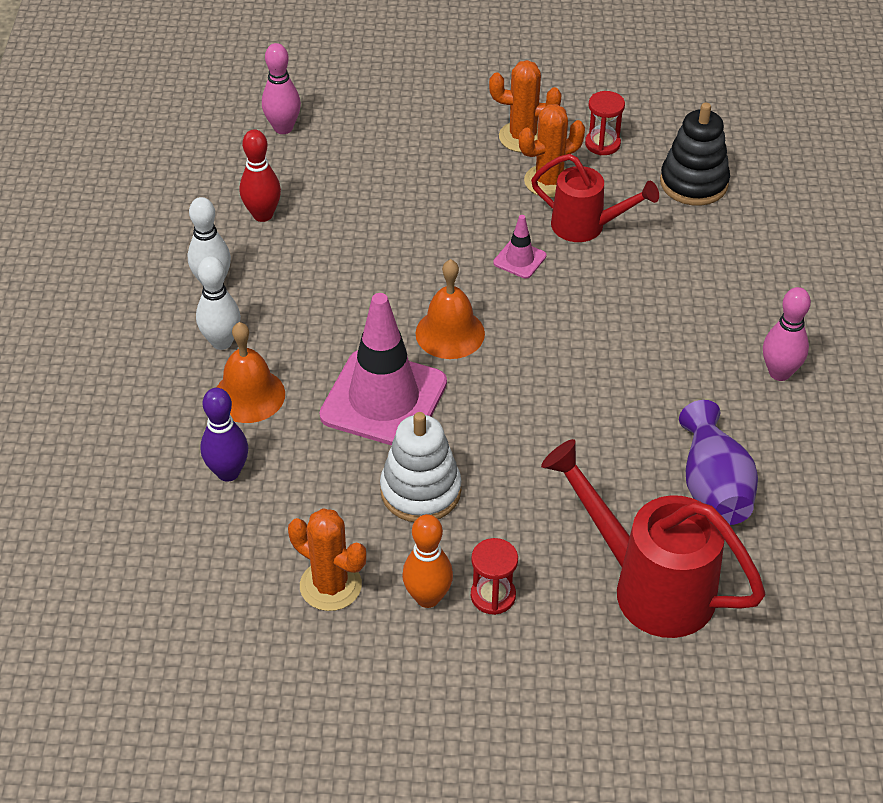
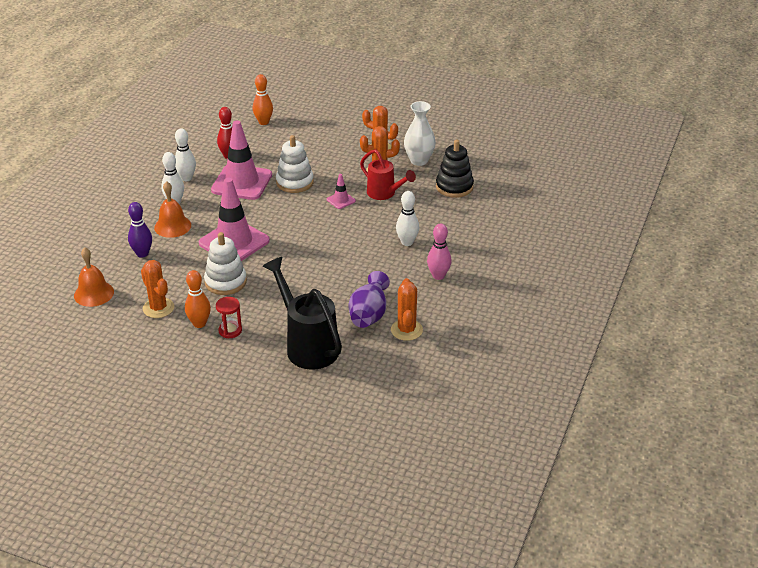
camera: 20 degrees right, 10 degrees down
pink bowling pin [262,43,301,134] -> orange bowling pin [253,74,273,125]
orange bell [416,259,485,359] -> orange bell moved to [74,247,114,307]
red watering can [541,439,766,638] -> black watering can [263,257,342,370]
red hourglass [585,91,625,155] -> white vase [404,101,436,166]
none -> pink traffic cone [211,120,272,200]
none -> white stacking toy [276,135,314,193]
none -> orange cactus [391,278,423,341]
none -> white bowling pin [396,191,419,246]

